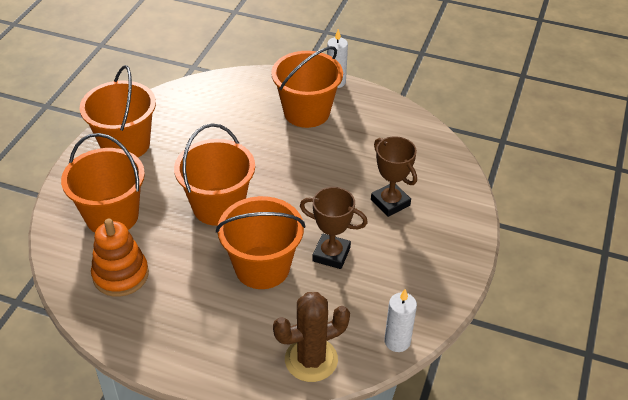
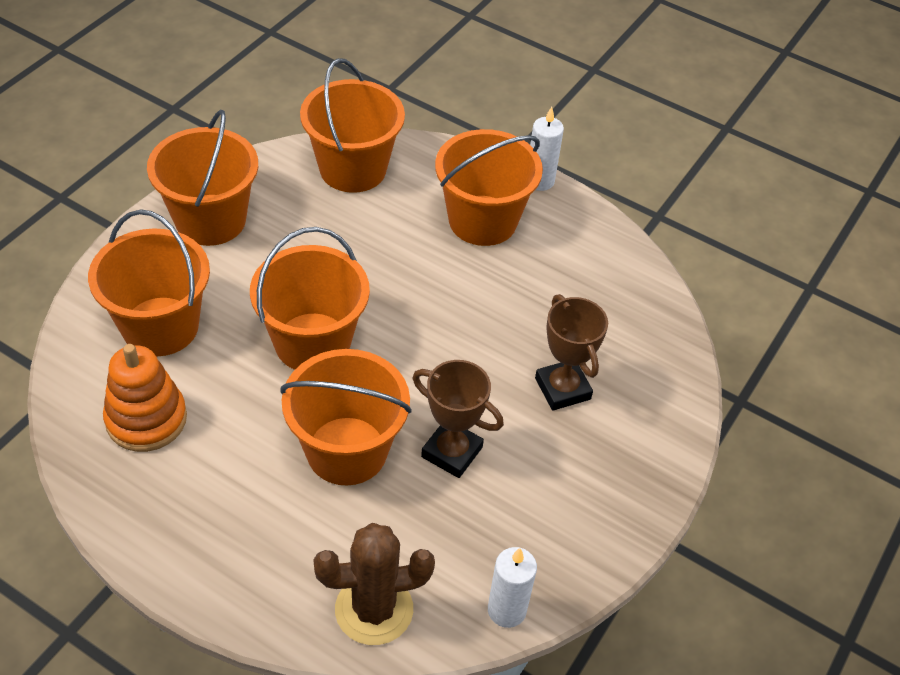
camera: 10 degrees right, 5 degrees up
none -> orange bucket [300,58,405,193]

